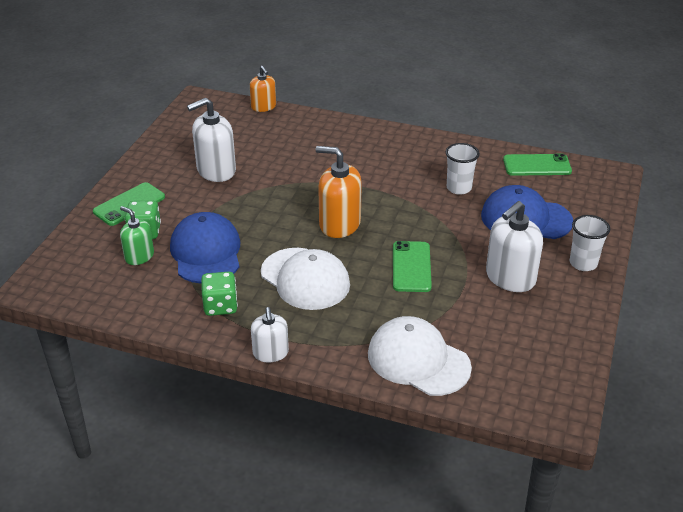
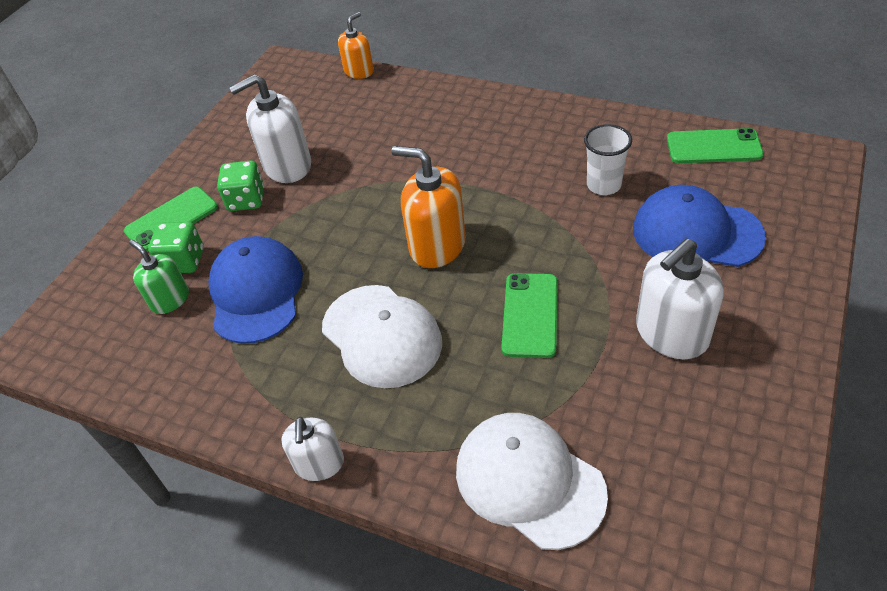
camera: 10 degrees right, 10 degrees up
green dice [201,272,238,316] -> green dice moved to [217,160,264,211]
orange soap dispenser [250,66,276,112] -> orange soap dispenser turned 120 degrees counterclockwise [338,12,374,79]
white cup [570,215,610,271] -> none

